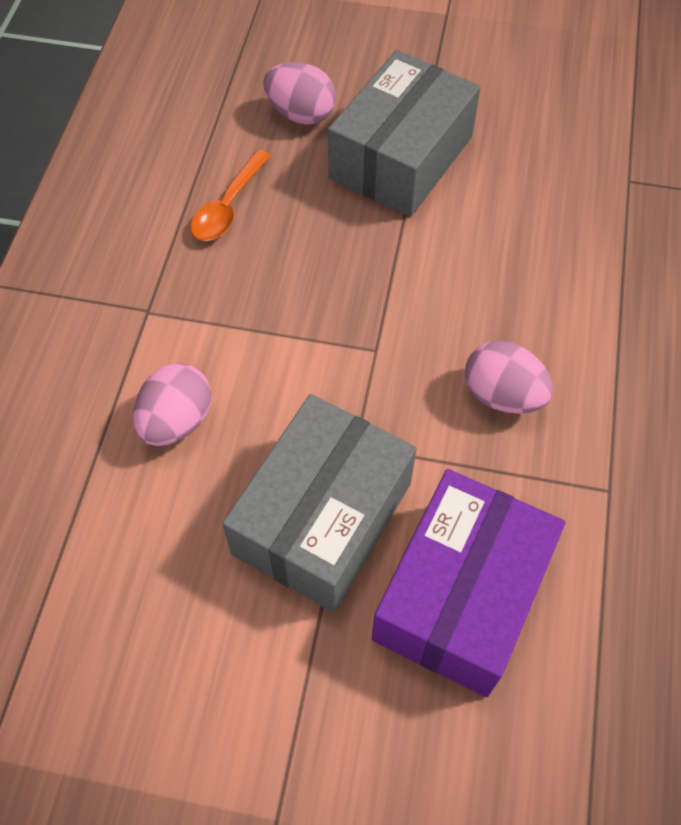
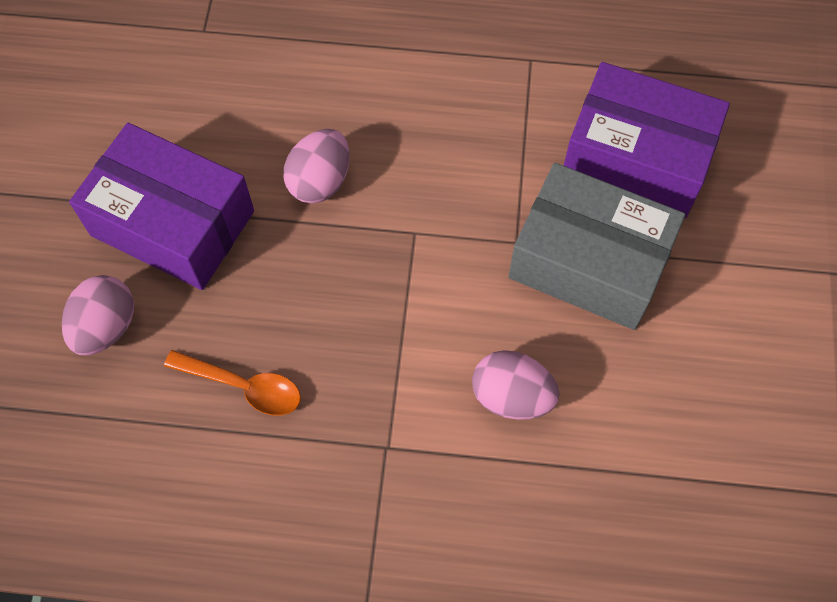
camera: 95 degrees left, 5 degrees up
grey box [328,50,481,217] -> purple box [69,123,254,290]
pink egg [465,340,553,414] -> pink egg moved to [283,129,350,204]

